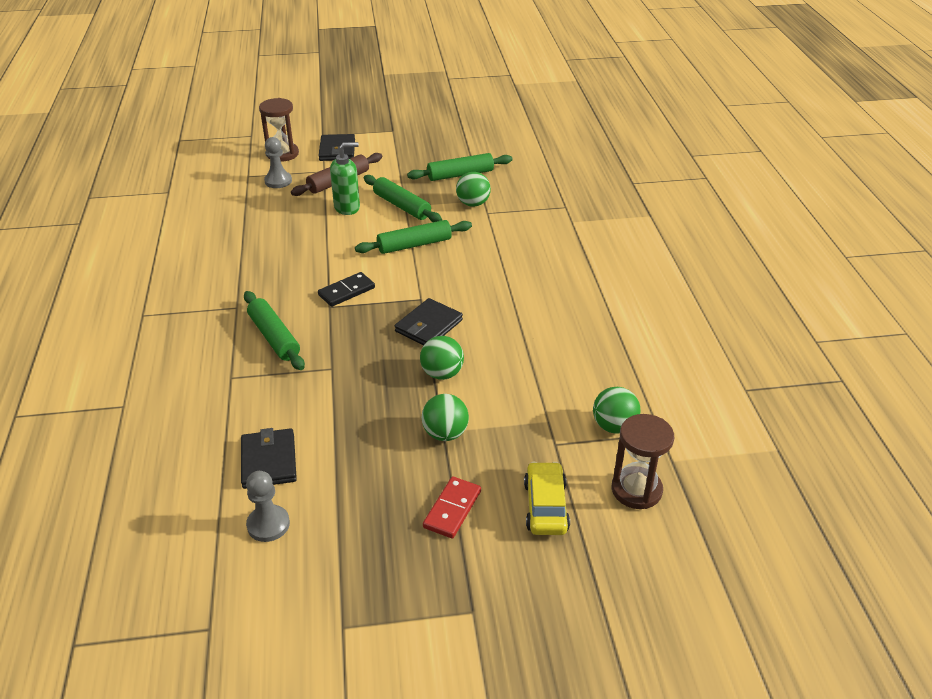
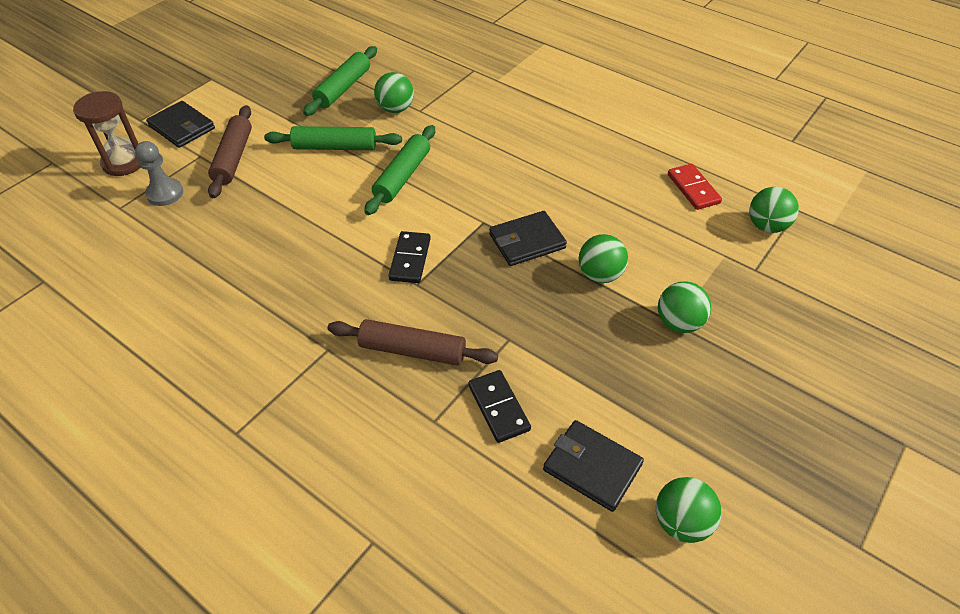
camera: 45 degrees left, 10 degrees up
green rolling pin [244,291,305,370] -> brown rolling pin [327,319,498,366]
grey pawn [246,471,290,542] -> green ball [656,477,721,543]
green soap dispenser [330,142,360,215] -> none
black wallet [395,298,463,345] -> black wallet turned 75 degrees clockwise [489,211,567,266]
red domino [423,476,481,539] -> red domino moved to [668,164,722,210]
yellow car [524,462,570,535] -> none
brown hourglass [612,414,674,509] -> none
none -> black domino [468,370,531,443]

